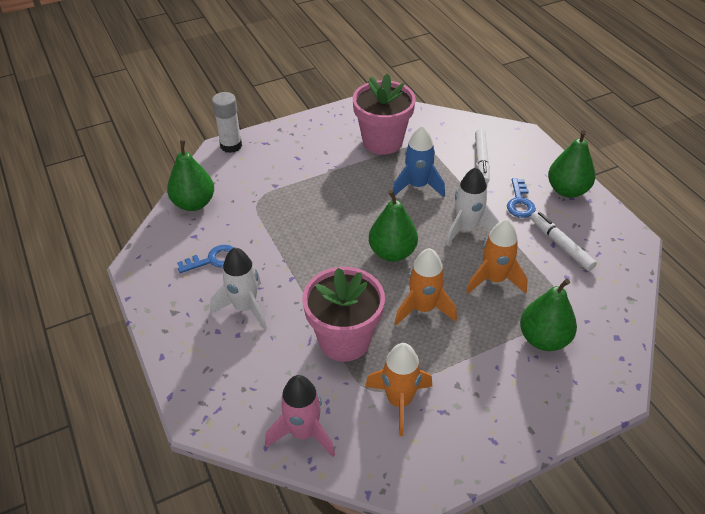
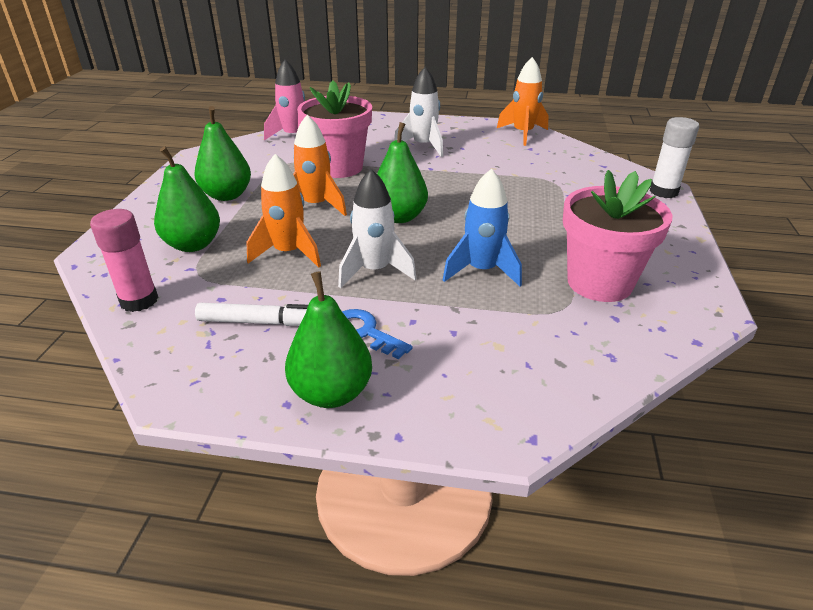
camera: 125 degrees right, 10 degrees down
green pear [167,140,214,211] -> green pear moved to [194,106,251,201]
blue key [177,245,234,273] -> none
orange rocket [365,343,433,436] -> orange rocket moved to [497,57,549,146]
white marker [475,129,490,184] -> none
none -> pink glue stick [90,209,158,312]

